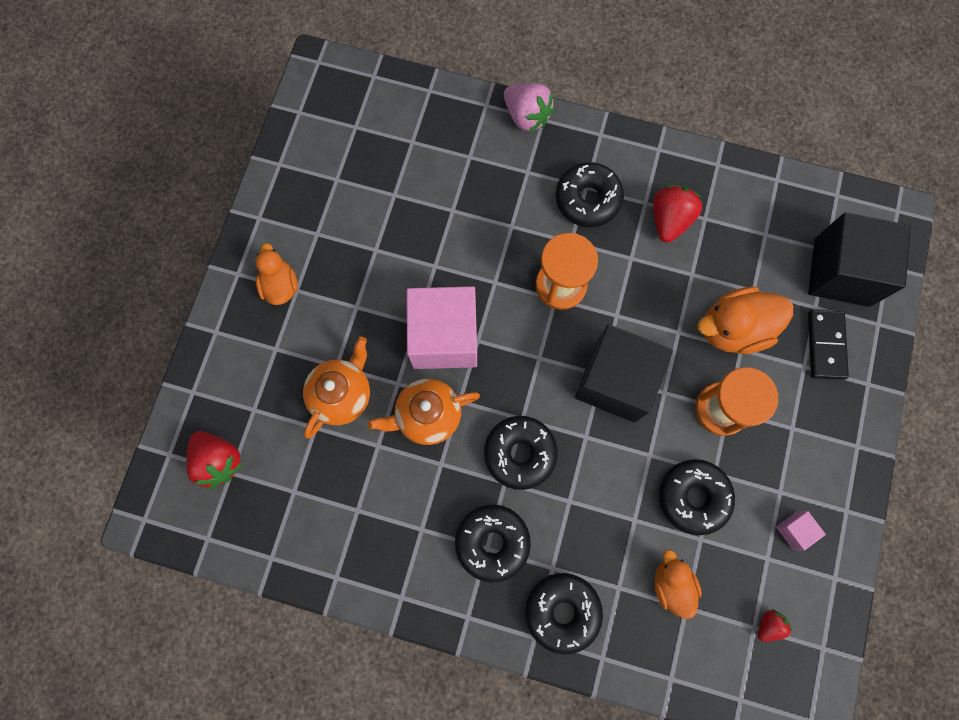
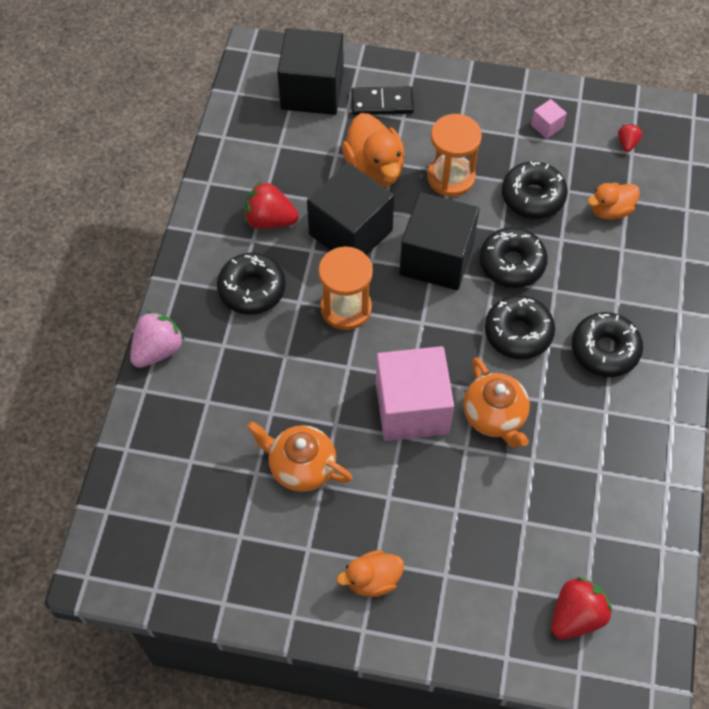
camera: 95 degrees left, 15 degrees down
orange teapot [303,336,370,439] -> orange teapot moved to [247,421,352,492]
black donut [525,573,603,655] -> black donut moved to [480,227,548,288]
red strawberry [758,609,792,642] -> red strawberry turned 60 degrees clockwise [618,124,642,152]
none -> black cube [307,162,395,255]

